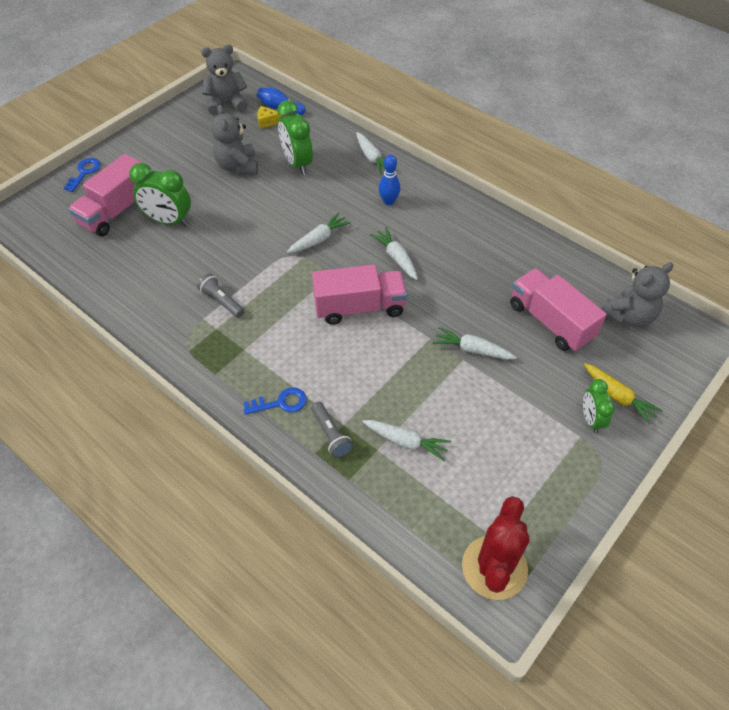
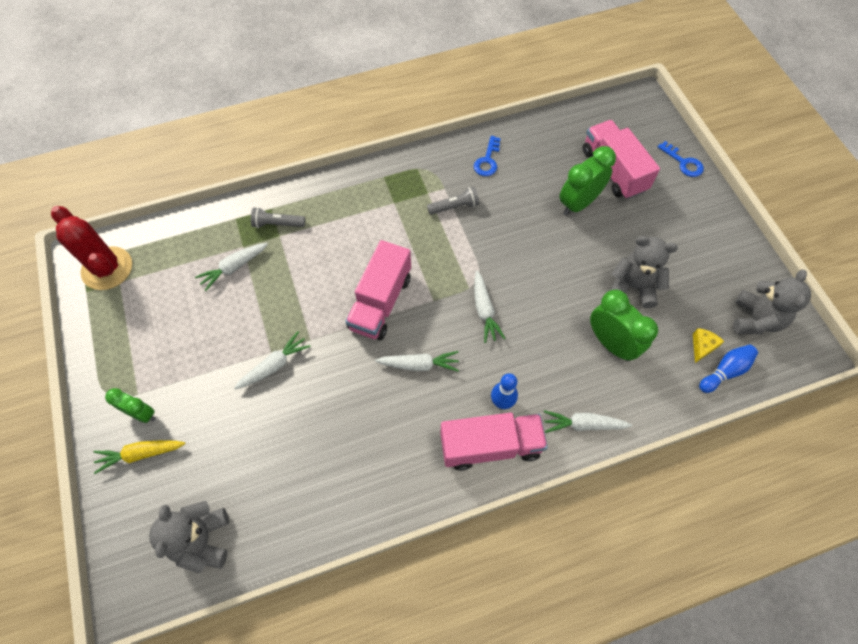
camera: 120 degrees right, 10 degrees up
blue key [243,387,307,415] -> blue key moved to [474,136,501,176]
green clock [277,100,313,175] -> green clock turned 45 degrees clockwise [590,290,658,361]
pink truck [510,268,607,352] -> pink truck moved to [440,413,548,471]

